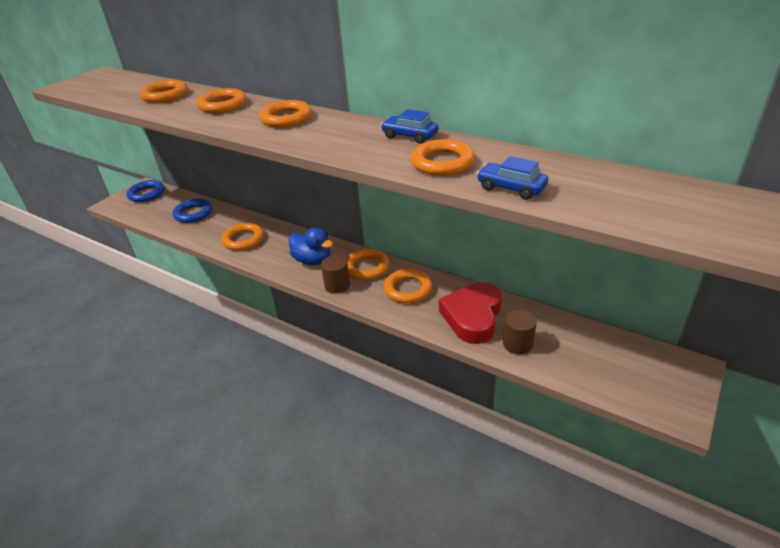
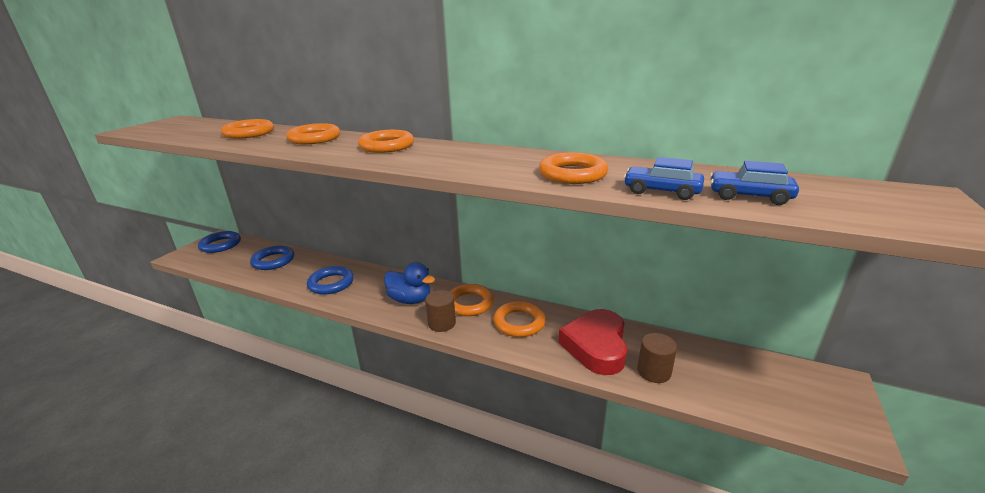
camera: 10 degrees left, 10 degrees down
orange ring [221,223,264,251] -> blue ring [307,266,354,295]
blue car [381,109,439,144] -> blue car moved to [710,161,799,205]

